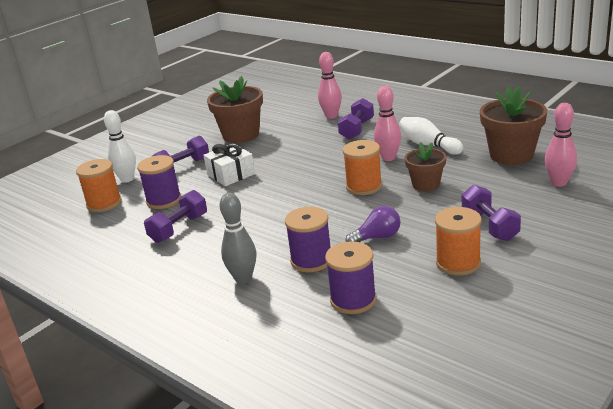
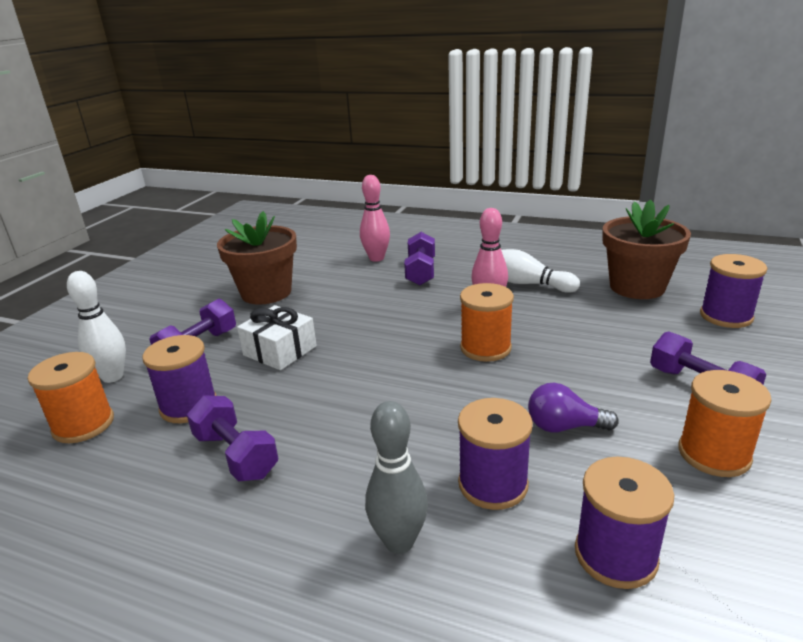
camera: 20 degrees left, 0 degrees up
purple dumbbell [144,190,207,243] -> purple dumbbell turned 60 degrees counterclockwise [187,395,278,481]
purple light bulb [346,206,401,242] -> purple light bulb turned 135 degrees counterclockwise [528,383,619,432]
brown flower pot [404,142,446,191] -> none
pink bowling pin [545,103,577,187] -> purple spool [700,254,767,328]

